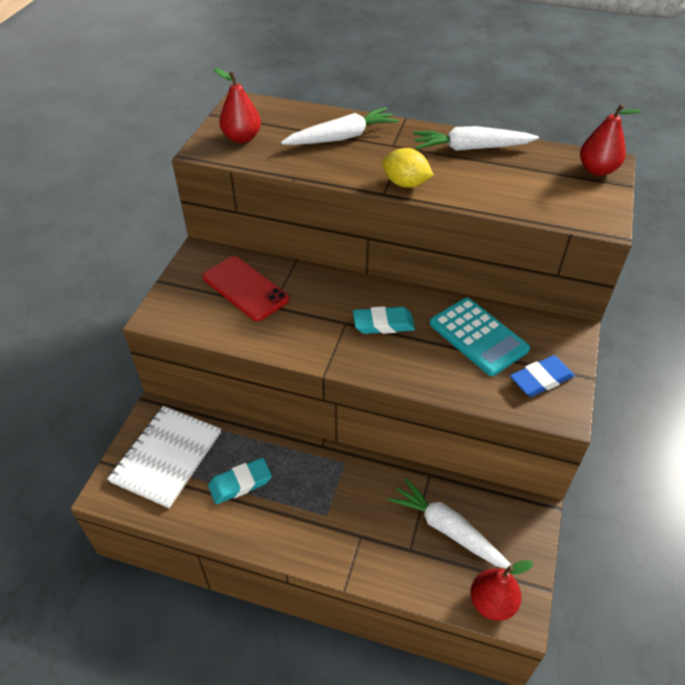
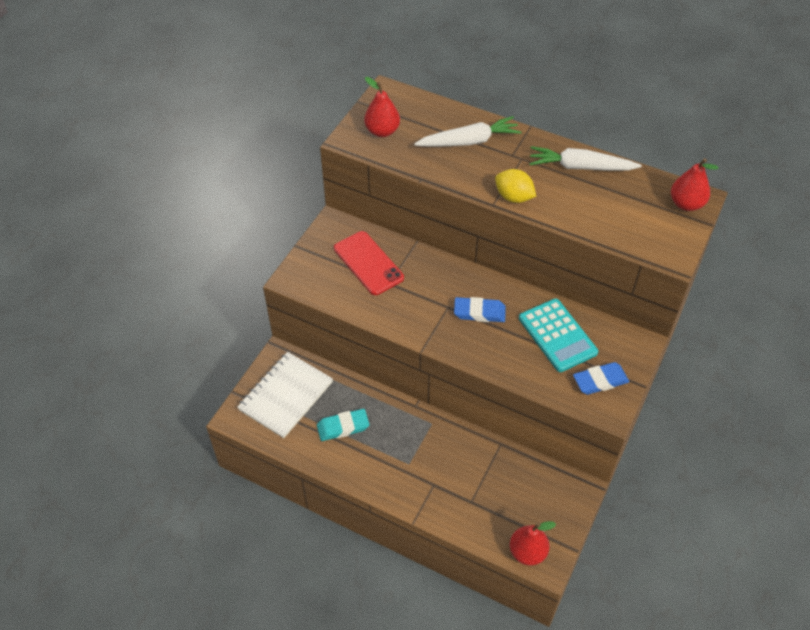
camera: 10 degrees right, 5 degrees up
turquoise eraser [353,306,415,334] -> blue eraser [454,297,506,322]
white carrot [388,478,511,569] -> none

